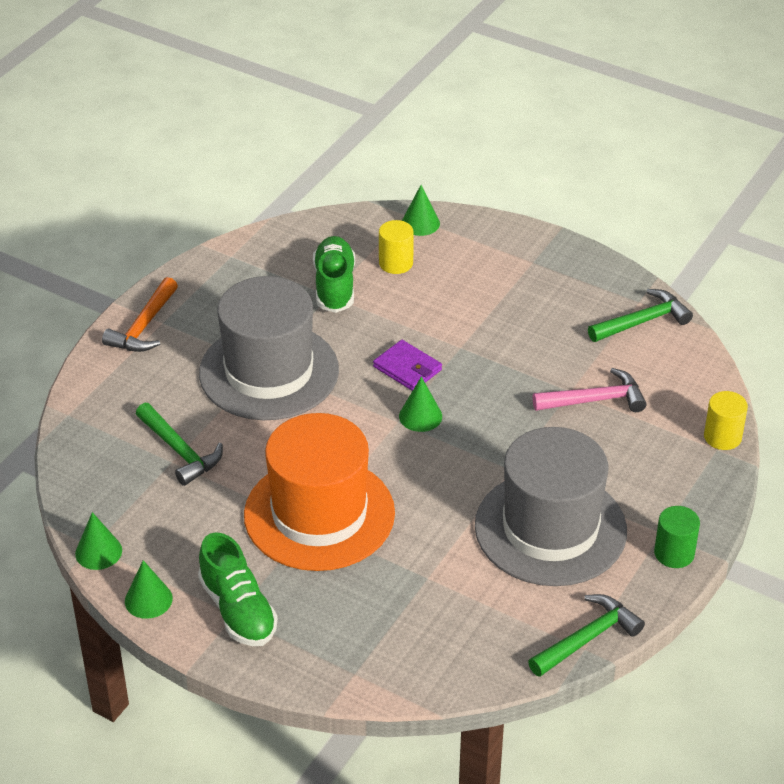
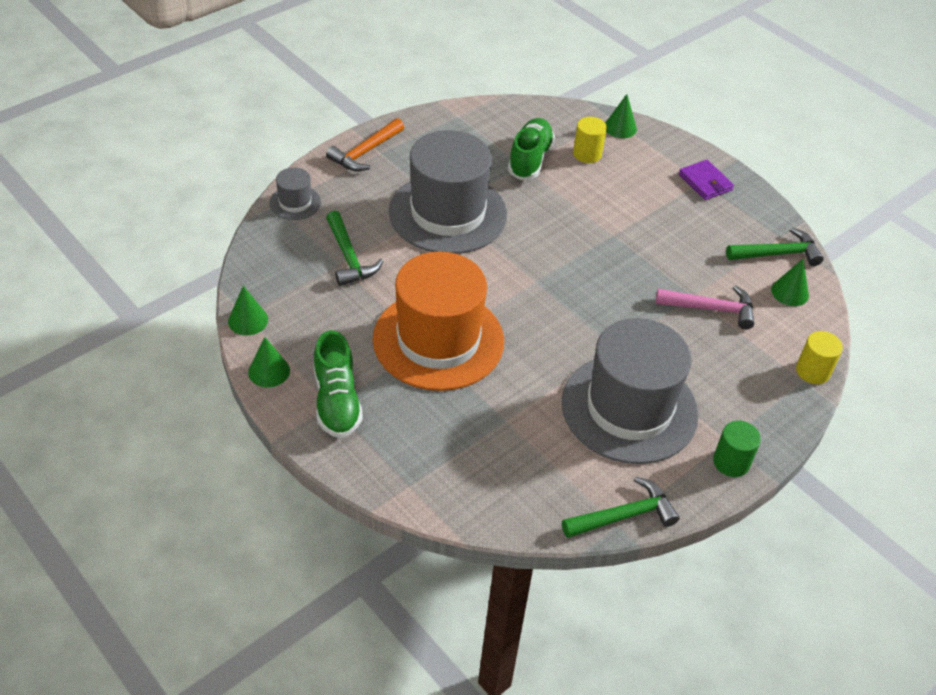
camera: 15 degrees right, 5 degrees up
purple wallet [373,340,442,391] -> purple wallet moved to [679,160,734,200]
green cone [399,377,442,432] -> green cone moved to [771,259,809,306]
none -> grey hat [269,167,321,220]

